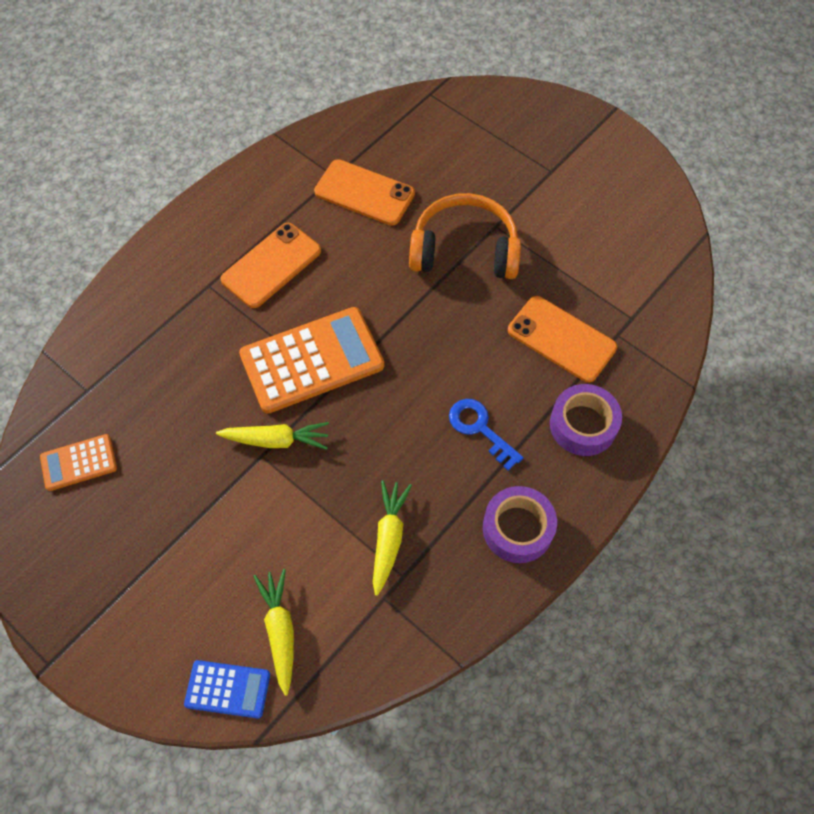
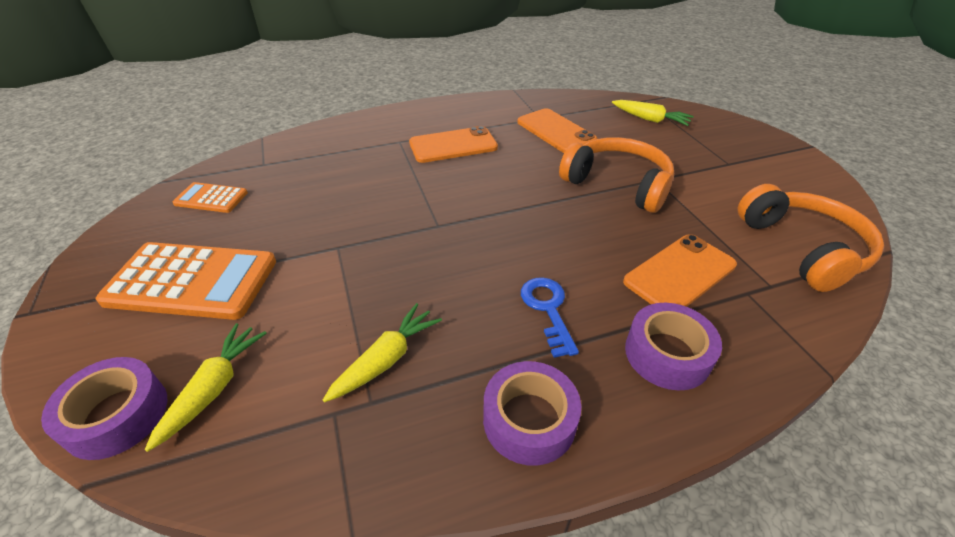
camera: 30 degrees right, 20 degrees down
blue calculator [184,660,270,718] -> purple tape [41,357,167,460]
yellow carrot [216,422,329,450] -> yellow carrot moved to [612,100,694,126]
orange calculator [239,307,384,414] -> orange calculator moved to [96,242,276,320]
orange phone [508,296,617,383] -> orange phone turned 75 degrees clockwise [623,234,737,307]
none -> orange headphones [738,184,884,292]

